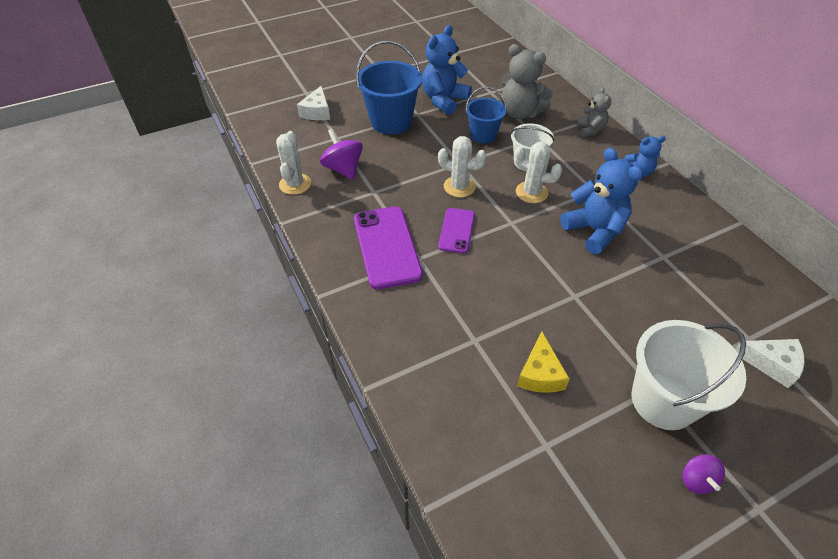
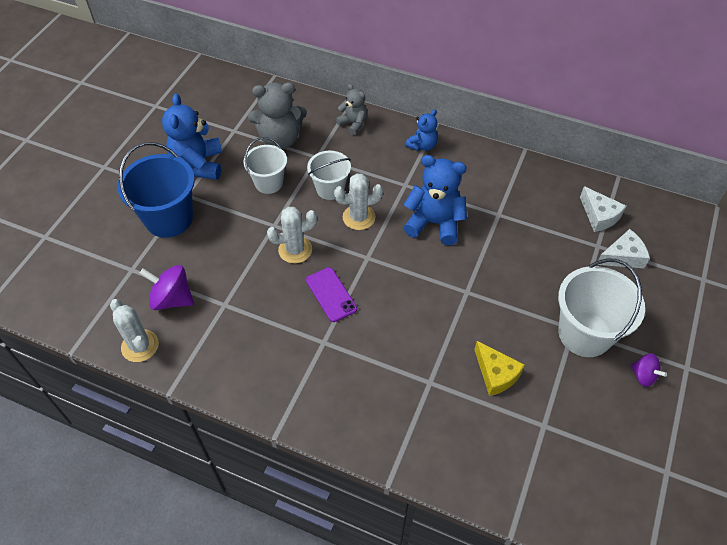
camera: 40 degrees left, 5 degrees up
white cheese [297,86,330,120] -> white cheese moved to [580,186,626,232]
purple phone [354,206,423,289] -> none
blue bucket [465,87,507,144] -> white bucket [243,137,287,194]

